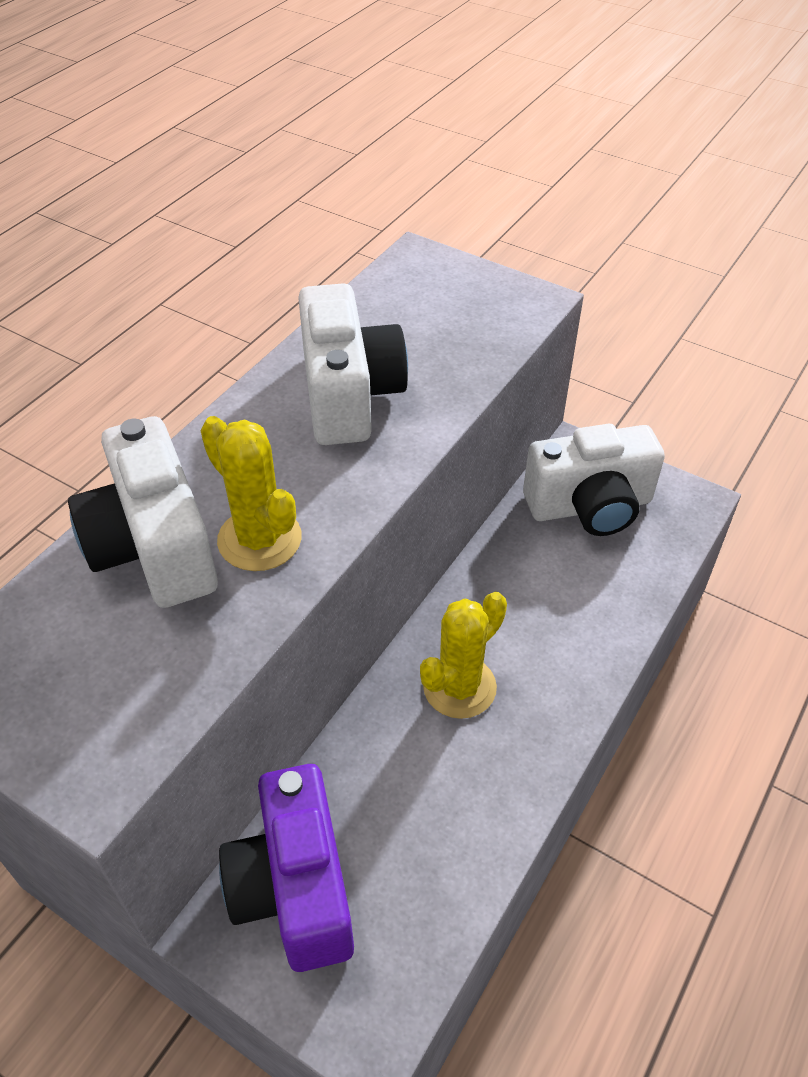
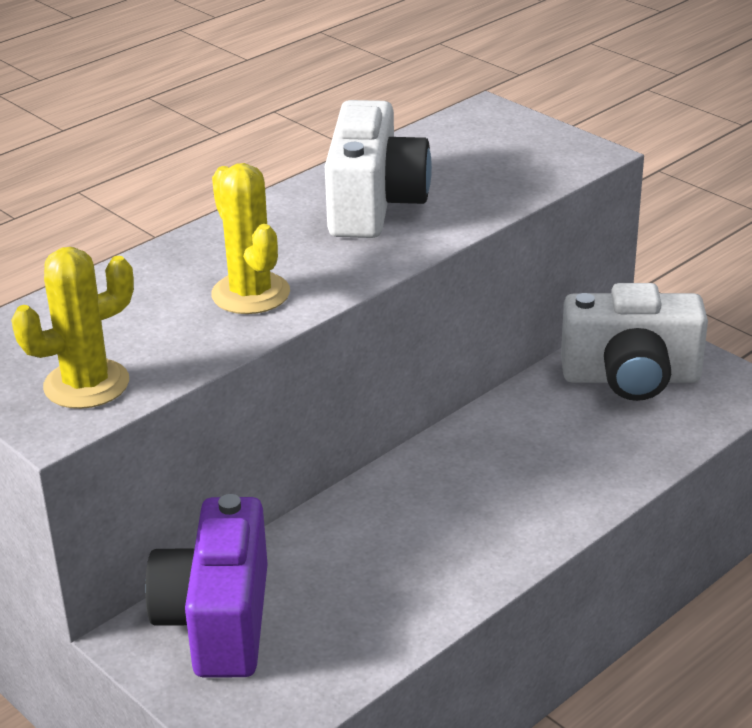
camera: 15 degrees right, 15 degrees down
white camera [68,416,218,608] -> none
yellow cactus [420,592,507,719] -> yellow cactus moved to [11,247,134,409]

